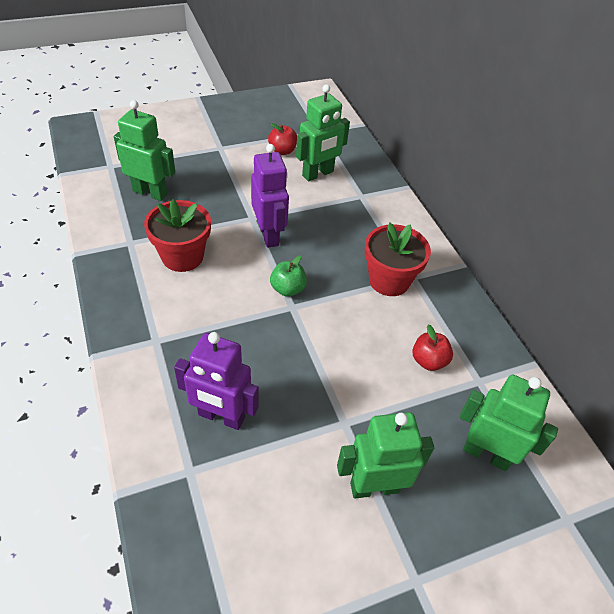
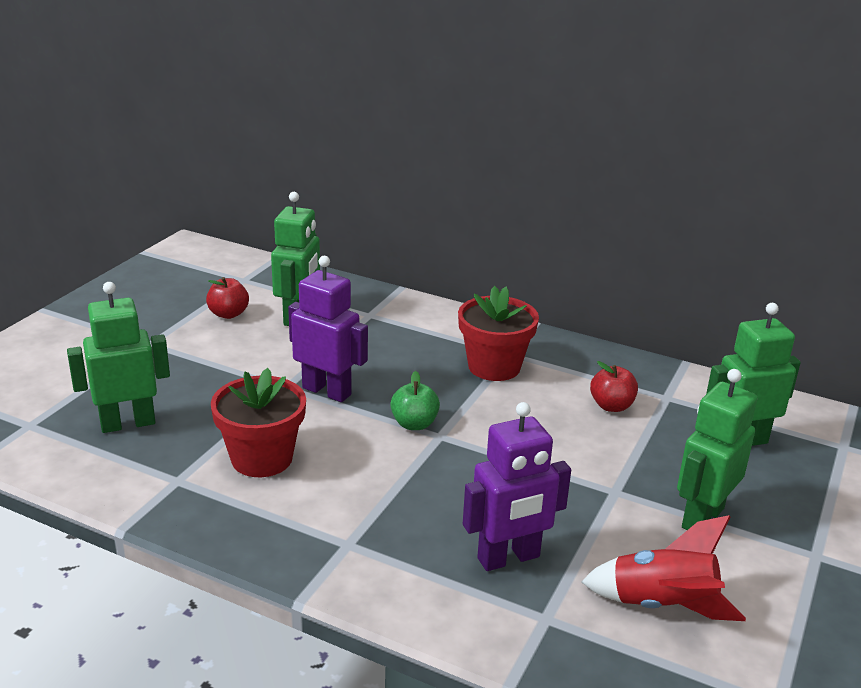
camera: 40 degrees left, 20 degrees down
none -> red rocket [582,515,746,621]

